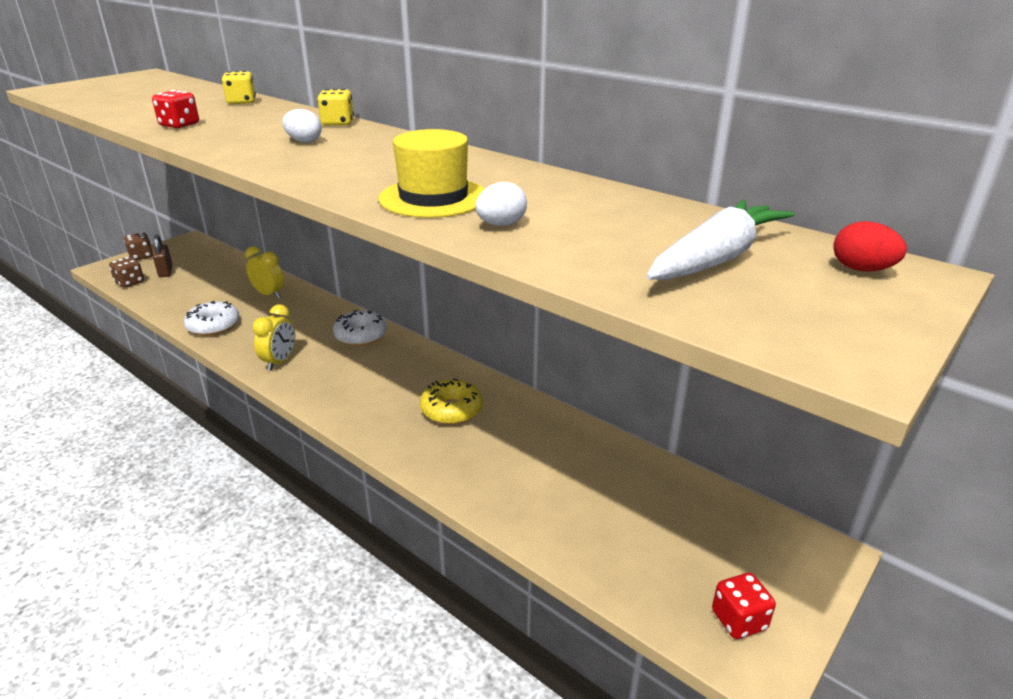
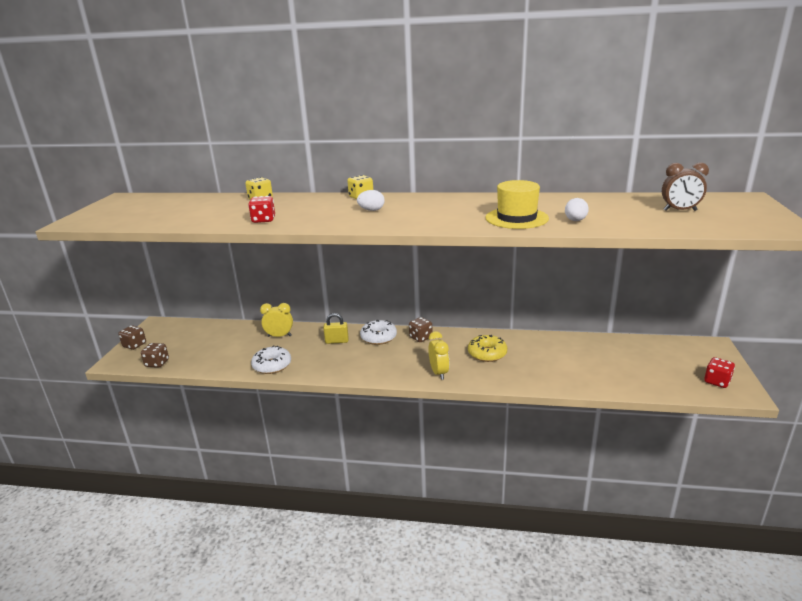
camera: 30 degrees left, 5 degrees down
brown padlock [153,234,173,277] -> none
yellow clock [252,304,295,371] -> yellow clock moved to [428,331,450,380]
white carrot [646,200,795,280] -> brown clock [662,163,709,211]
red egg [833,221,907,271] -> none
none -> yellow padlock [323,313,349,344]
none -> brown dice [409,317,432,342]

